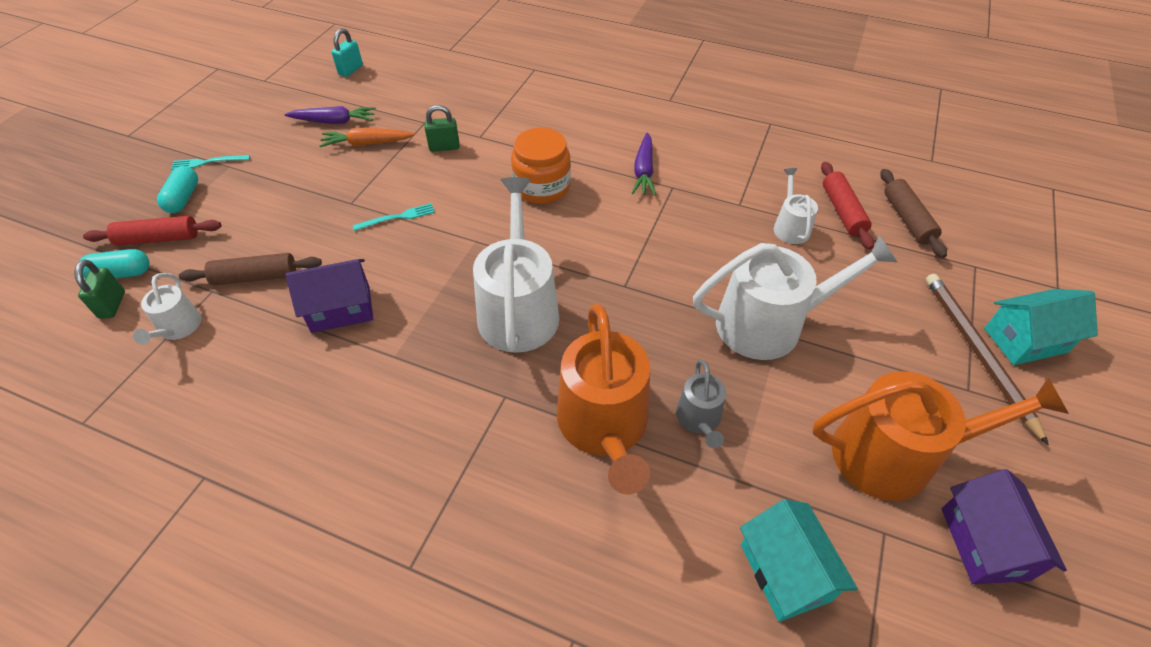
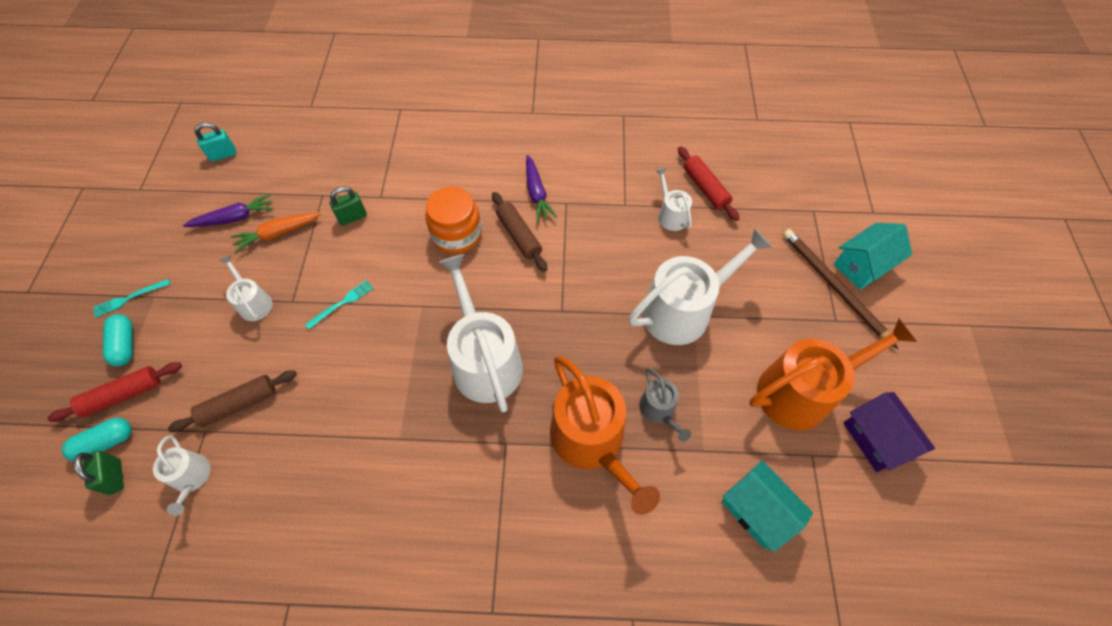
camera: 20 degrees left, 10 degrees up
purple house [285,259,373,333] -> none
turquoise padlock [331,28,363,77] -> turquoise padlock turned 60 degrees clockwise [195,123,236,161]
brown rolling pin [881,169,947,258] -> brown rolling pin moved to [492,192,547,272]
none -> white watering can [219,255,273,321]

